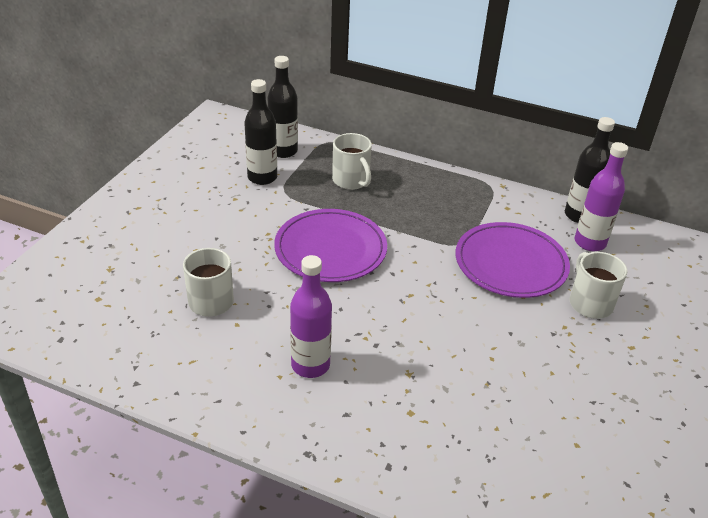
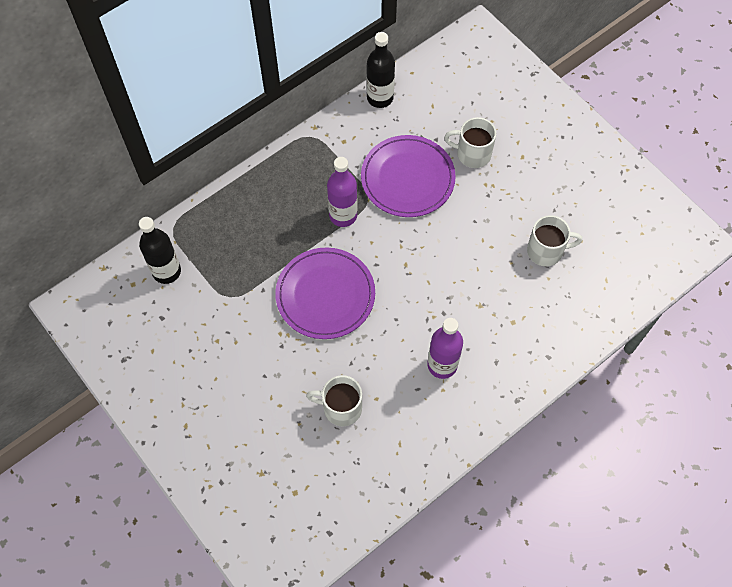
camera: 60 degrees left, 25 degrees up
black bottle [244,79,277,185] -> none
white mug [332,133,372,190] -> white mug moved to [527,215,582,266]
purple bottle [575,142,628,251] -> purple bottle moved to [327,157,358,227]

